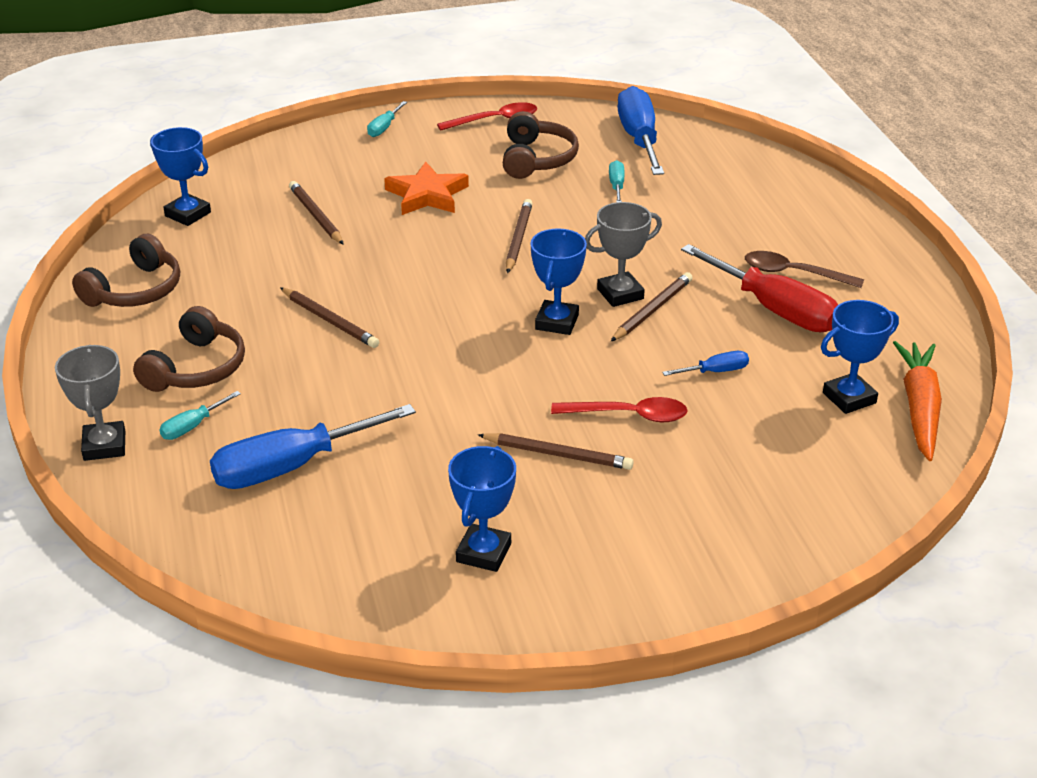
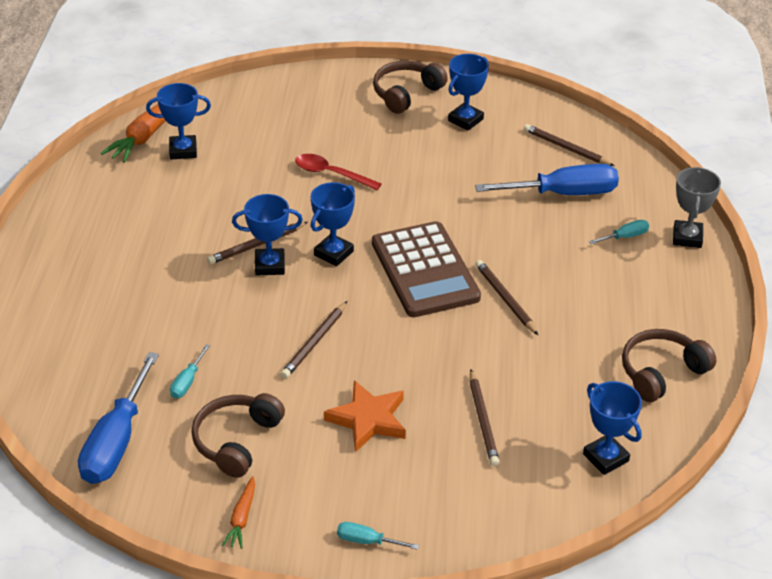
camera: 160 degrees left, 5 degrees up
brown headphones [133,306,245,392] -> brown headphones moved to [373,61,448,114]
turquoise screwdriver [367,101,407,137] -> turquoise screwdriver turned 120 degrees counterclockwise [337,522,419,550]
red spoon [437,102,537,131] -> orange carrot [222,476,255,549]
brown pencil [478,433,634,470] -> brown pencil moved to [524,124,614,166]
grey trophy [585,202,662,307] -> blue trophy [232,194,303,276]
blue screwdriver [662,351,749,376] -> none
red screwdriver [681,244,838,332] -> none
brown spoon [745,251,864,288] -> none
none -> brown calculator [372,221,481,317]

